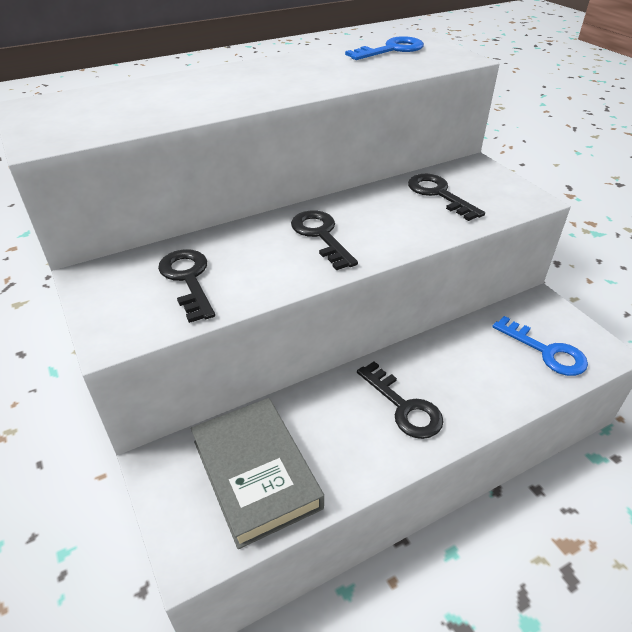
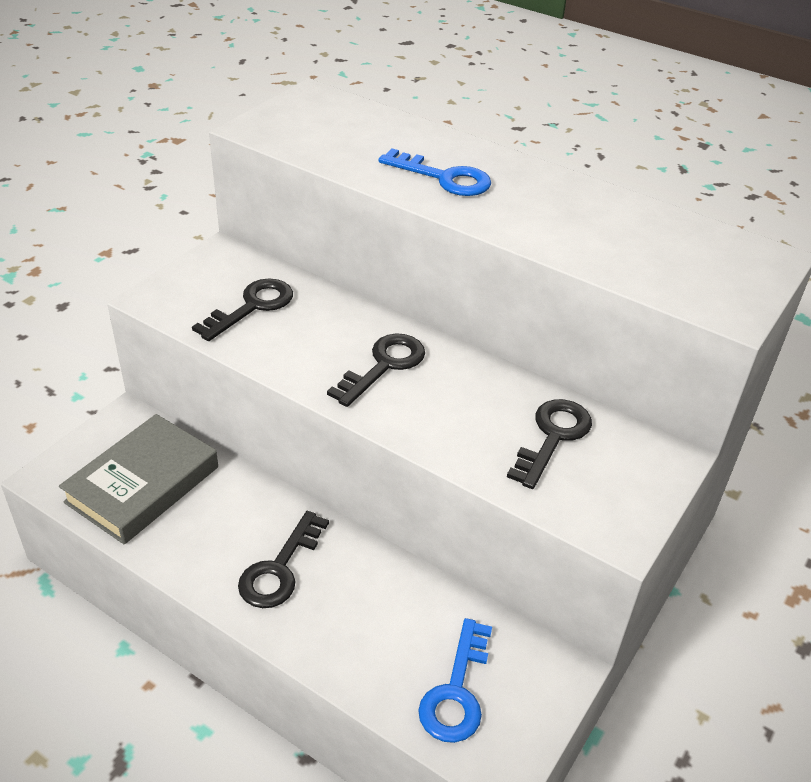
camera: 60 degrees right, 0 degrees up
blue key [345,36,424,60] -> blue key moved to [378,149,491,196]

